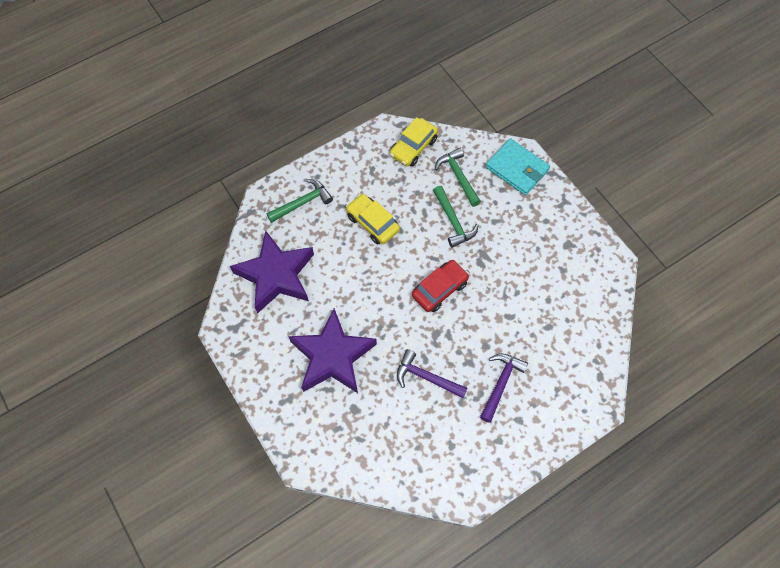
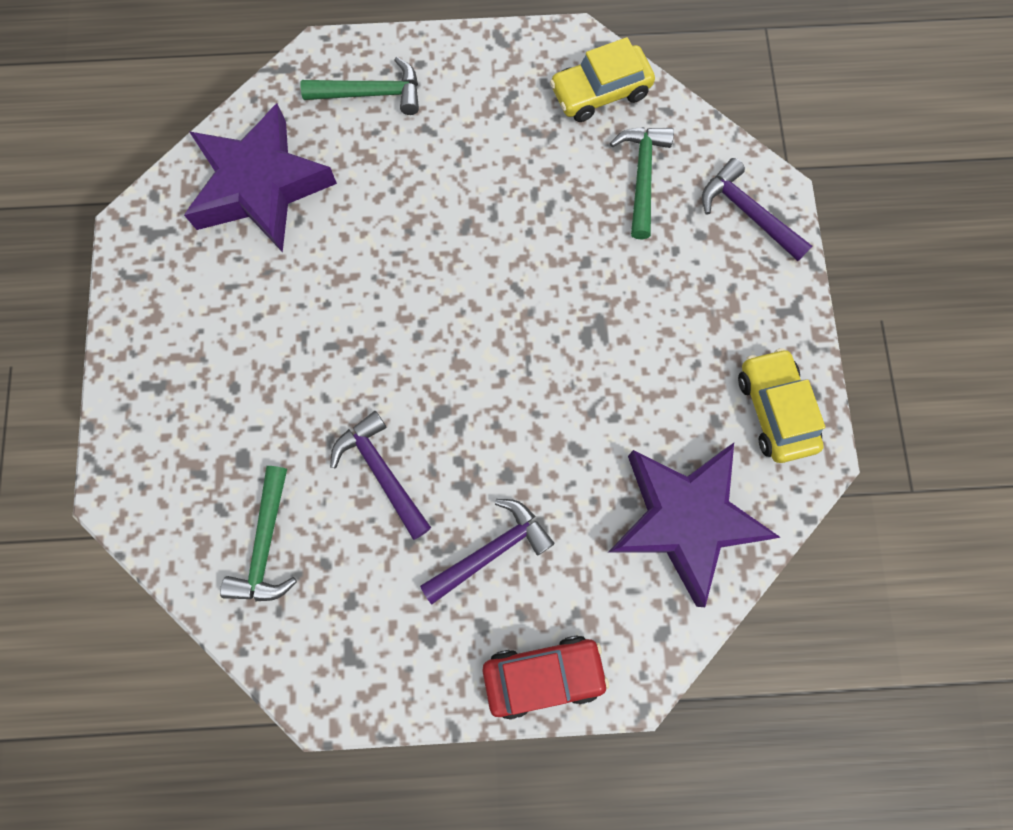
camera: 30 degrees right, 10 degrees up
purple star [288,308,377,393] -> purple star moved to [609,443,781,607]
yellow car [346,194,400,245] -> yellow car moved to [738,348,826,463]
red car [412,260,469,312] -> red car moved to [482,635,609,719]
green hammer [433,186,479,248] -> green hammer moved to [220,466,297,602]
turquoise wallet [486,138,550,195] -> purple hammer [702,158,812,261]

